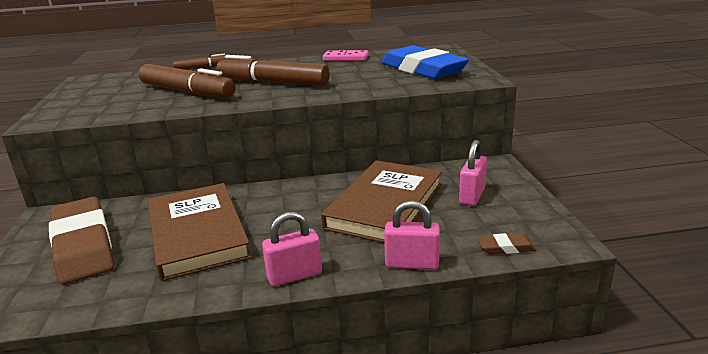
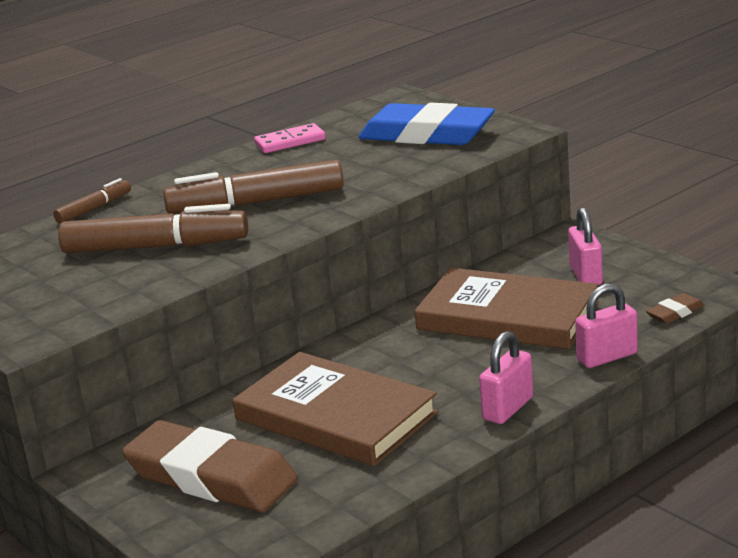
camera: 30 degrees left, 0 degrees up
brown book [321,160,442,243] -> brown book turned 60 degrees counterclockwise [415,268,599,349]

